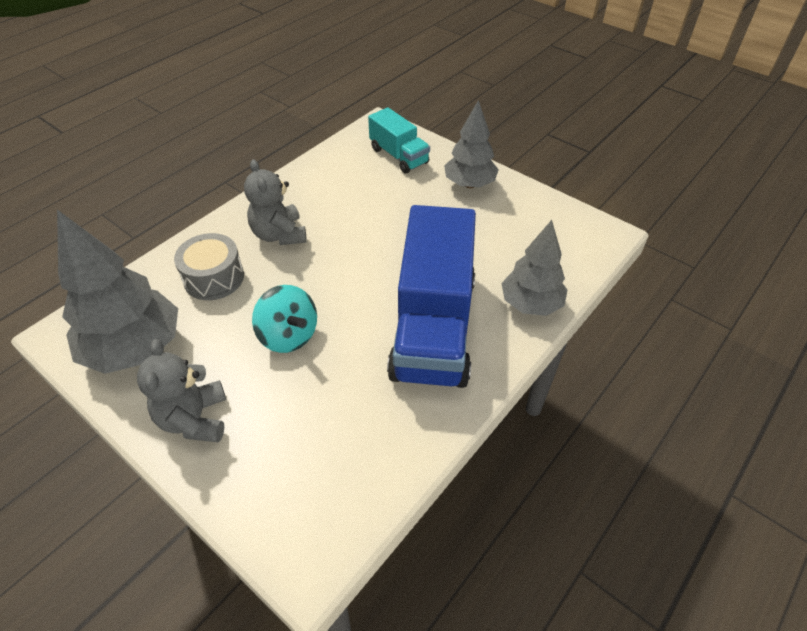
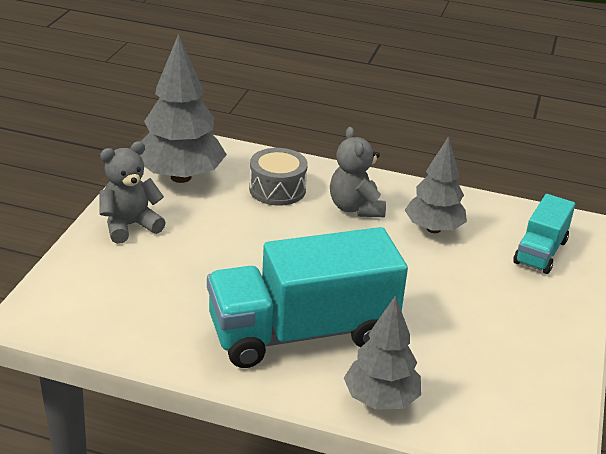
camera: 65 degrees right, 15 degrees down
grey teddy bear [244,159,307,245] -> grey teddy bear turned 60 degrees counterclockwise [330,127,386,217]
turquoise spinning top [252,285,317,353] -> none
blue truck [387,205,476,388] -> turquoise truck [207,227,408,368]
grey tree [444,100,499,188] -> grey tree moved to [405,136,467,233]

